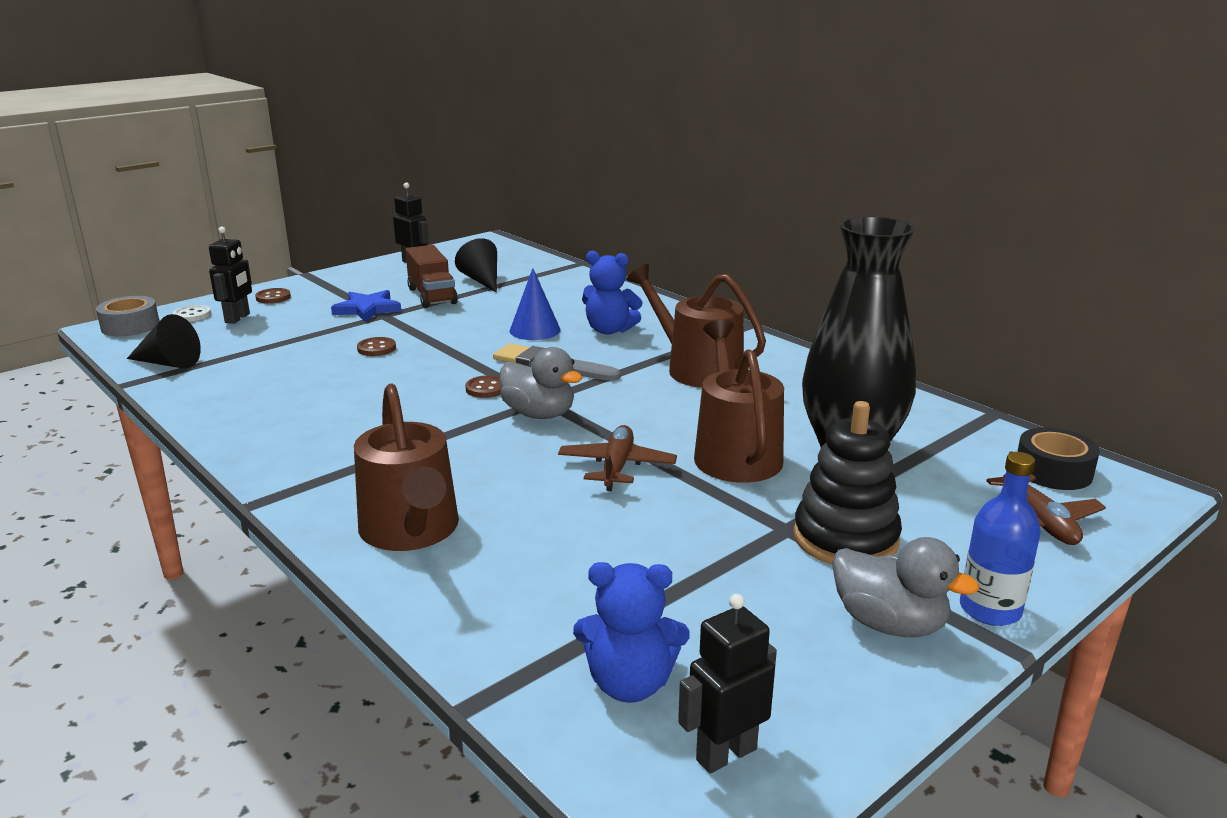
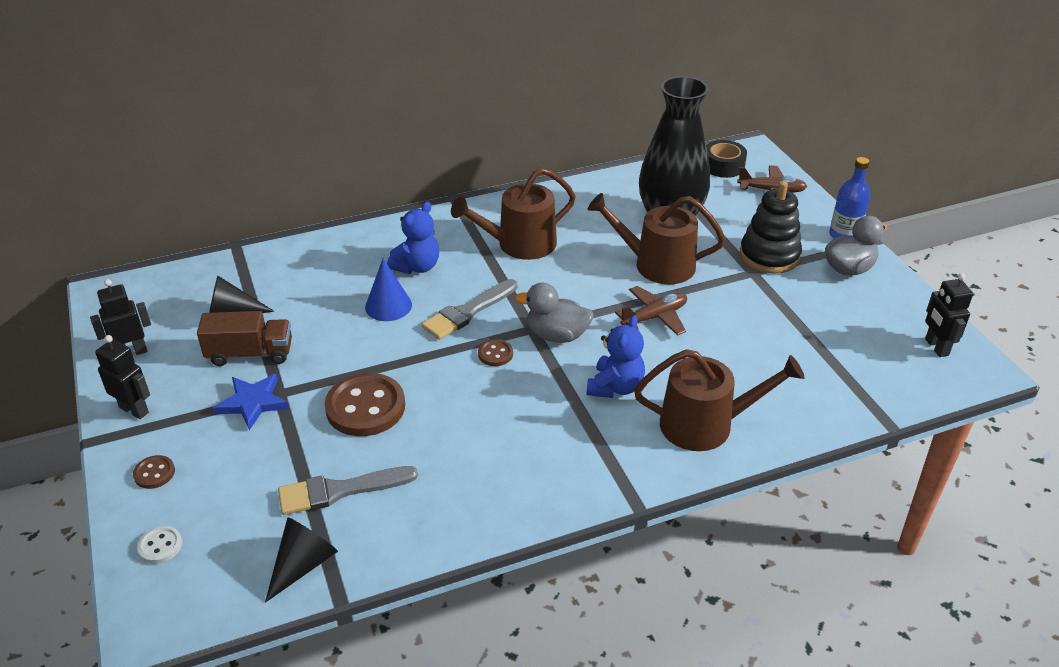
camera: 70 degrees left, 15 degrees up
grey tape [96,296,159,337] -> none
black robot [209,227,252,324] -> black robot moved to [95,335,150,419]
brown button [357,337,396,356] -> brown button [325,373,405,436], size x2.13
grey duck [500,347,582,419] -> grey duck turned 135 degrees counterclockwise [515,283,594,343]
brown plane [558,425,677,491] -> brown plane turned 120 degrees clockwise [615,286,687,336]
blue teddy bear [573,562,689,703] -> blue teddy bear moved to [587,315,645,398]
none -> grey brush [278,466,418,515]

